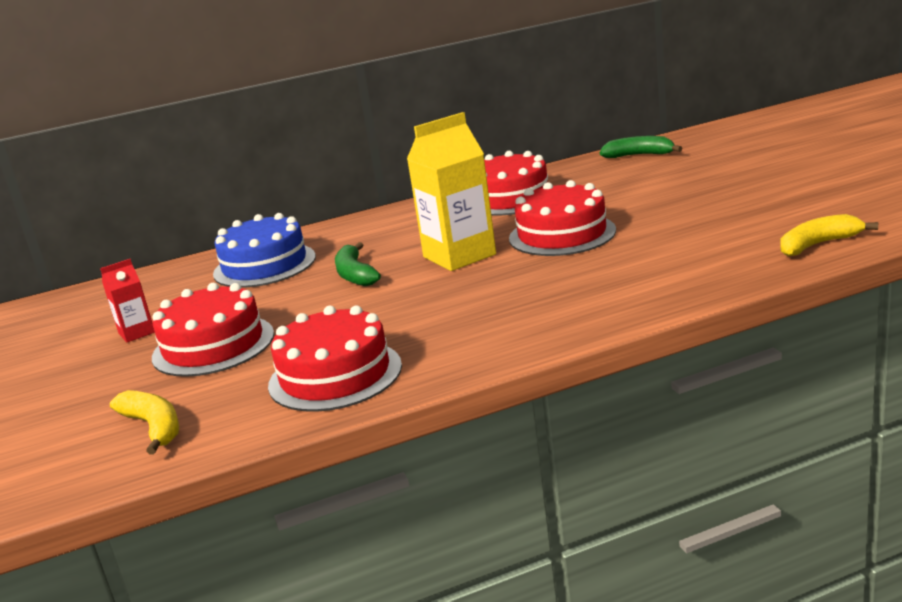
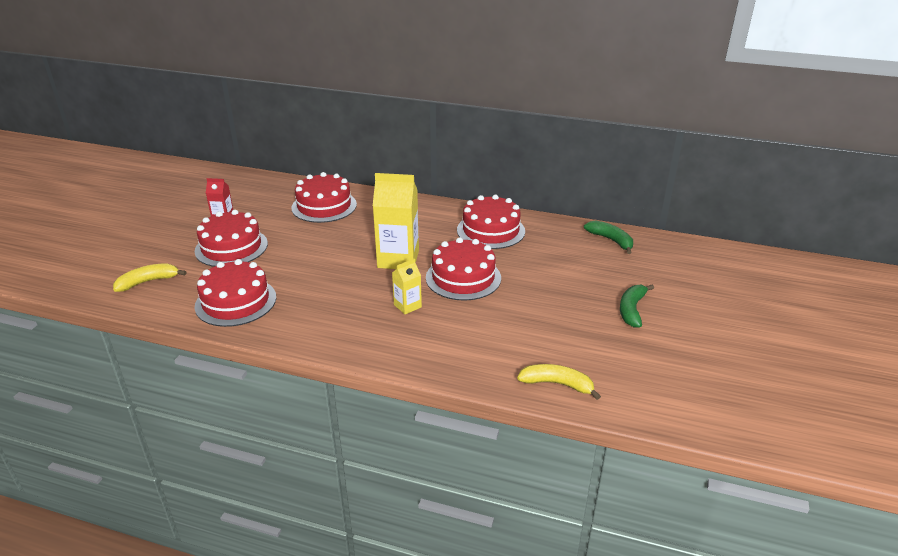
camera: 35 degrees right, 10 degrees up
yellow banana [110,390,179,455] -> yellow banana turned 120 degrees counterclockwise [113,264,186,292]
blue cake [213,213,316,288] -> red cake [291,172,357,223]
green banana [335,242,381,286] -> green banana moved to [620,284,654,328]
none -> yellow carton [392,259,422,314]

